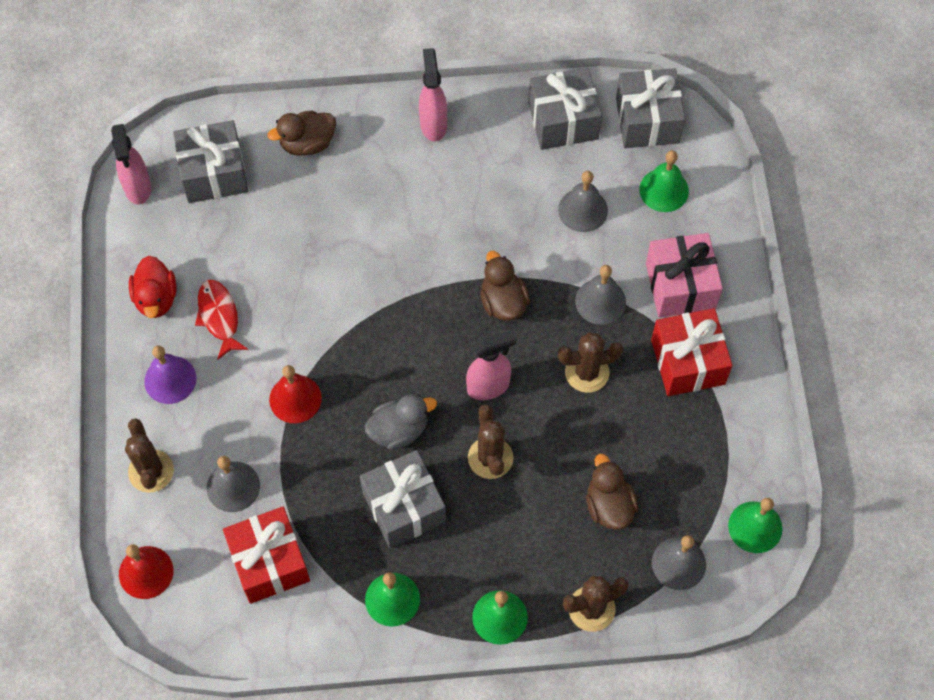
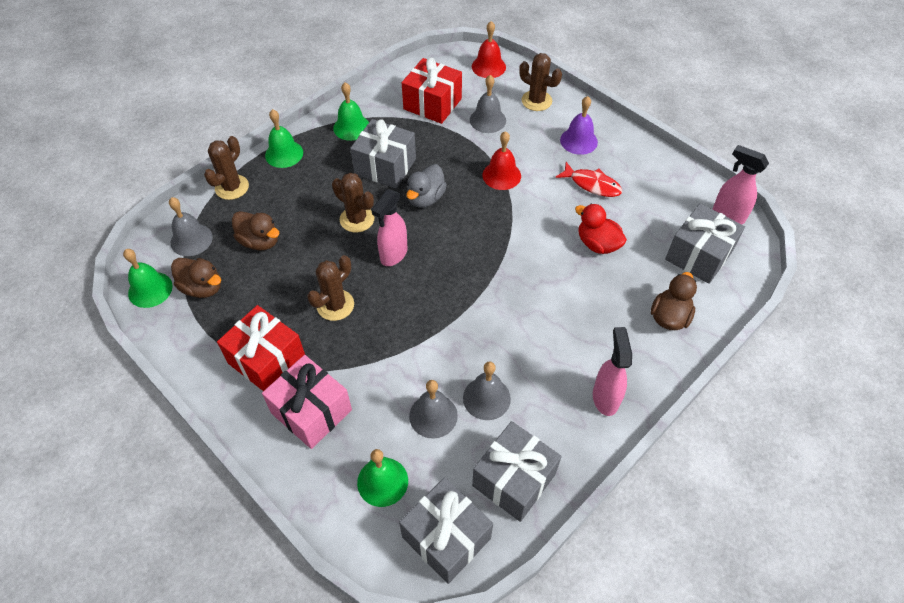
camera: 140 degrees right, 10 degrees down
red duck [129,256,176,318] -> red duck moved to [575,203,627,254]
pink spray bottle [419,48,447,141] -> pink spray bottle turned 135 degrees counterclockwise [593,327,632,416]
brown duck [480,251,530,321] -> brown duck moved to [171,258,221,298]
grey bell [575,265,626,325] -> grey bell moved to [463,361,511,420]

